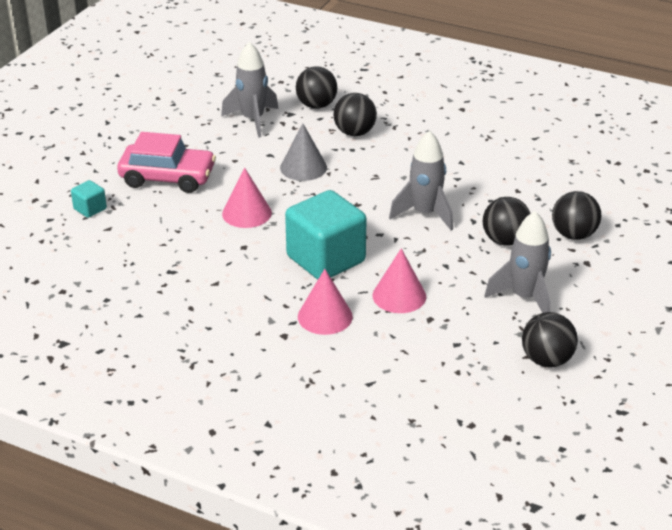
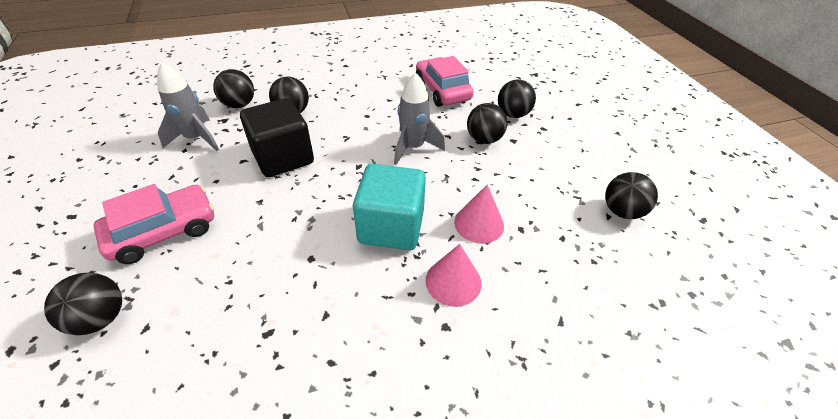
camera: 45 degrees left, 10 degrees up
turquoise cube [71,180,107,218] -> black ball [44,273,122,335]
pink cone [222,168,272,228] -> none
grey cone [280,123,327,181] -> black cube [240,98,314,177]
grey rocket [484,211,551,313] -> none
none -> pink car [416,56,474,107]

